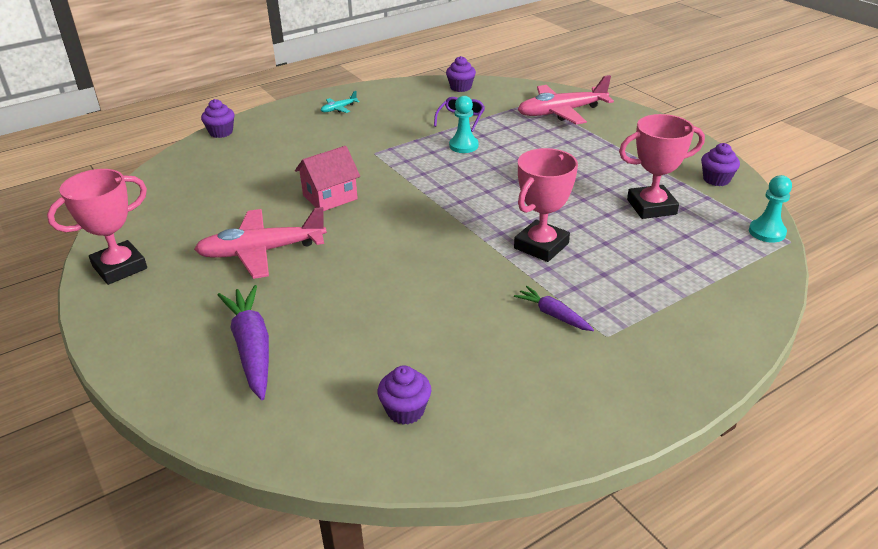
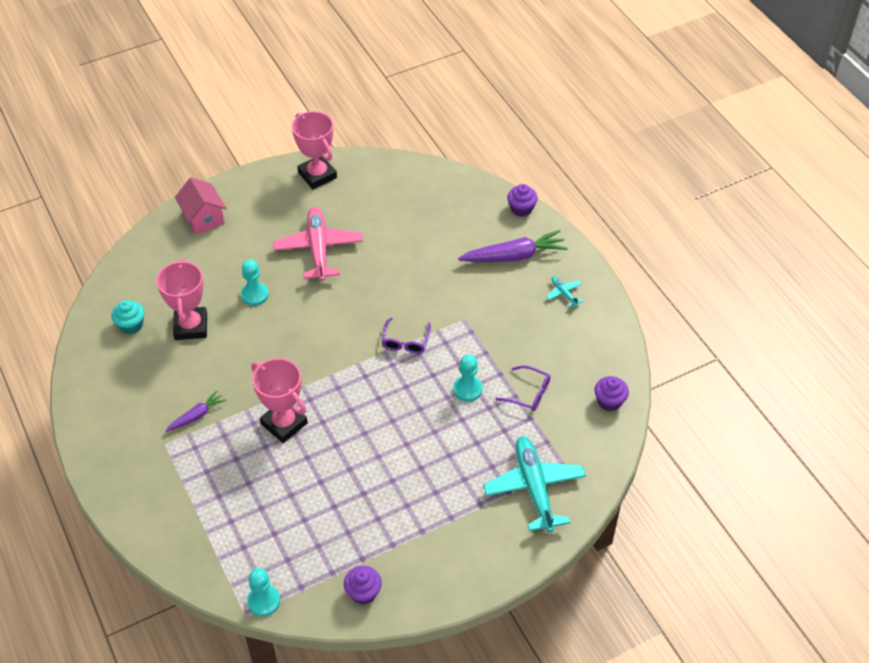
camera: 95 degrees right, 15 degrees up
purple carrot [218,285,269,400] -> purple carrot moved to [458,230,568,262]
pink house [295,146,360,211] -> pink house moved to [175,177,226,235]
purple cupcake [378,365,431,425] -> turquoise cupcake [112,300,145,334]
pink plane [518,75,614,124] -> turquoise plane [483,436,586,532]
pink trophy [619,114,705,219] -> pink trophy moved to [156,259,207,340]
none -> turquoise pawn [241,259,269,306]
none -> purple glasses [381,318,431,354]

